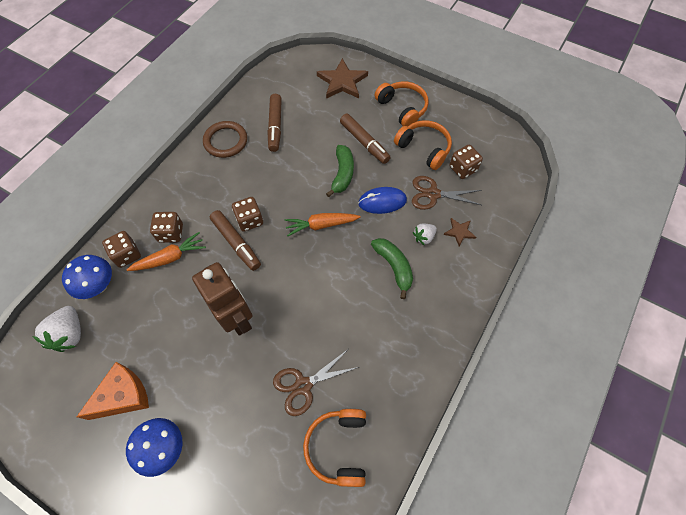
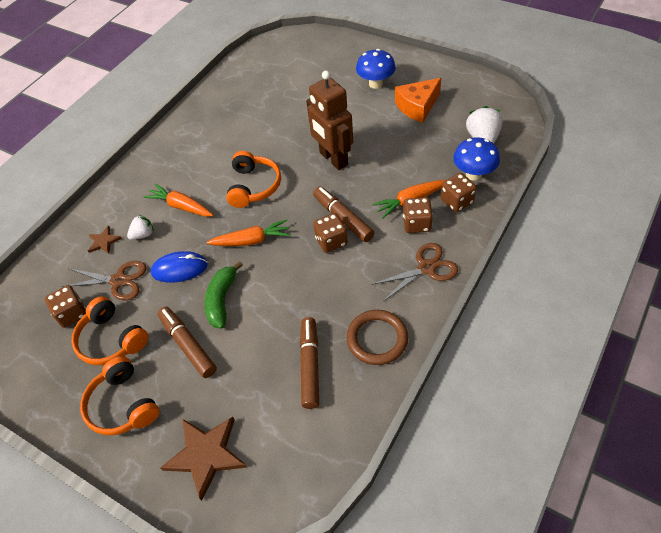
camera: 175 degrees left, 10 degrees down
brown scissors [273,349,359,416] -> brown scissors moved to [371,243,458,301]
orange headphones [303,409,366,487] -> orange headphones moved to [226,151,281,208]
green banana [371,238,413,299] -> orange carrot [143,183,213,217]

